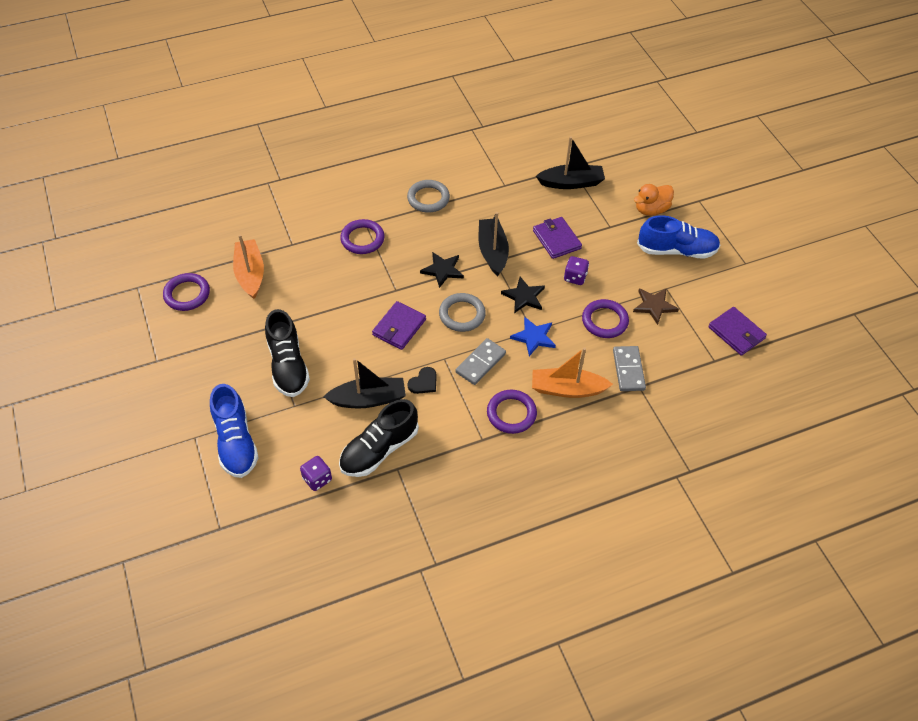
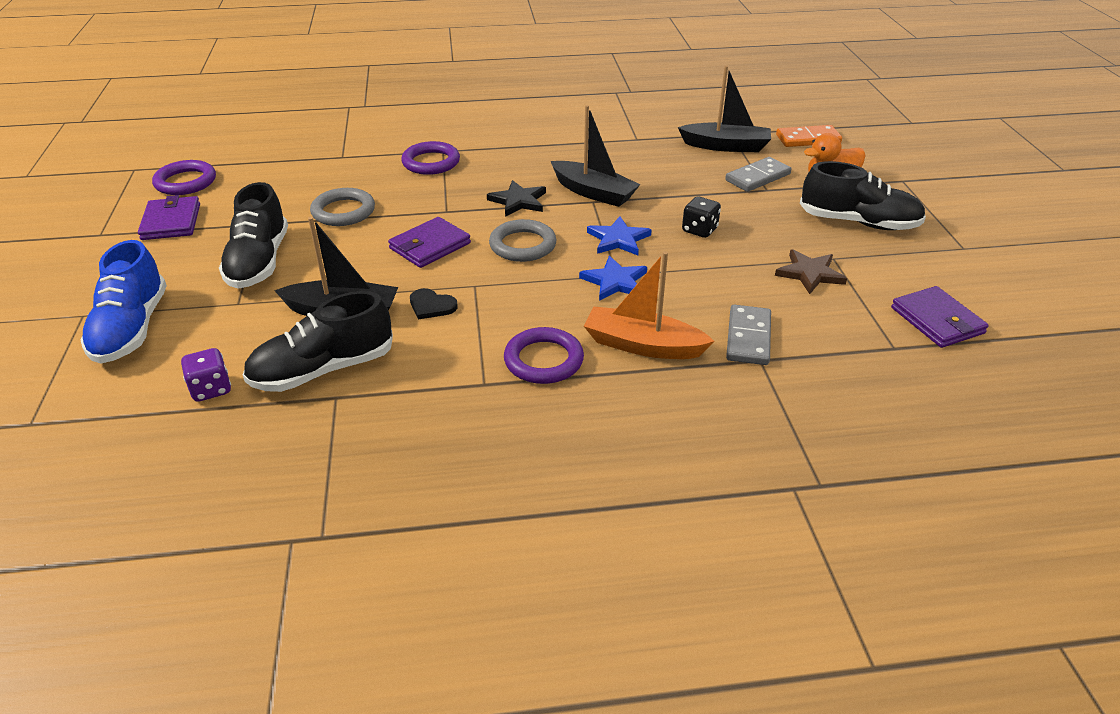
camera: 15 degrees right, 15 degrees down
orange boat [233,235,264,299] -> none
grey ring [407,180,450,213] -> grey ring moved to [310,188,375,226]
black heart [408,367,437,394] -> black heart turned 60 degrees clockwise [410,288,458,319]
grey domino [456,338,506,385] -> grey domino moved to [725,157,791,192]
black boat [479,212,509,276] -> black boat turned 120 degrees clockwise [551,105,640,207]
black star [501,277,545,313] -> blue star [587,216,652,255]
purple wallet [533,217,582,259] -> purple wallet moved to [138,195,200,240]
purple dice [564,256,589,285] -> black dice [682,196,721,238]
purple ring [582,299,629,338] -> none
blue shoe [637,215,720,259] -> black shoe [800,161,926,230]
none -> orange domino [776,125,842,147]

